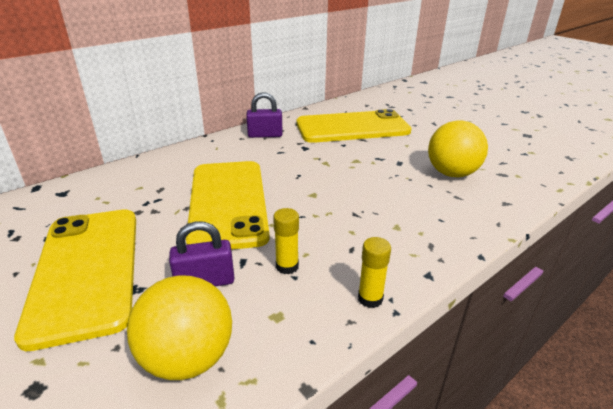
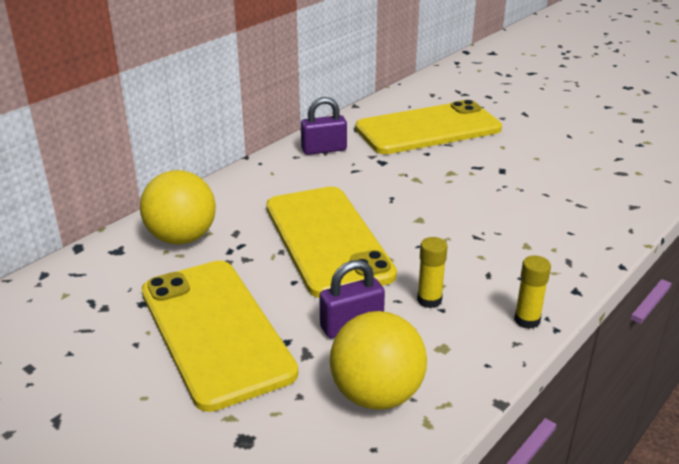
camera: 10 degrees left, 0 degrees up
yellow ball [428,120,488,177] -> yellow ball moved to [140,170,216,244]

